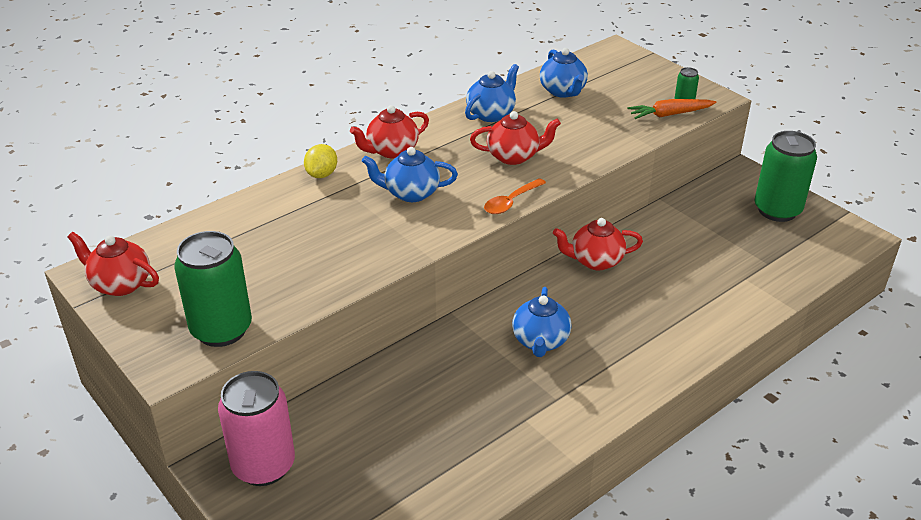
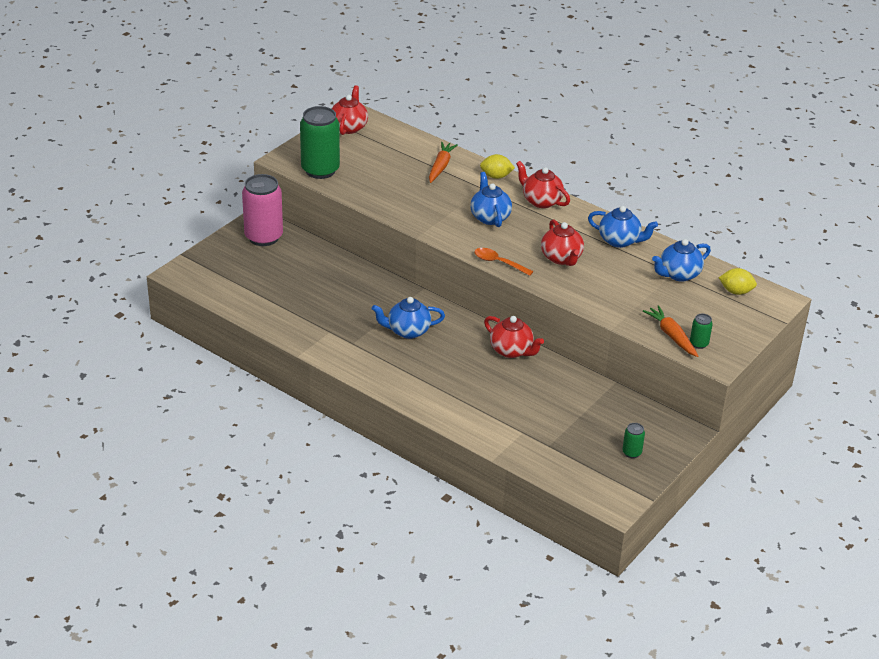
camera: 75 degrees right, 0 degrees up
red teapot [553,218,643,270] -> red teapot turned 150 degrees clockwise [484,316,544,358]
green can [755,131,817,222] -> green can [622,423,645,458], size x0.44
none -> orange carrot [429,142,458,183]
none -> yellow lemon [719,268,757,295]

